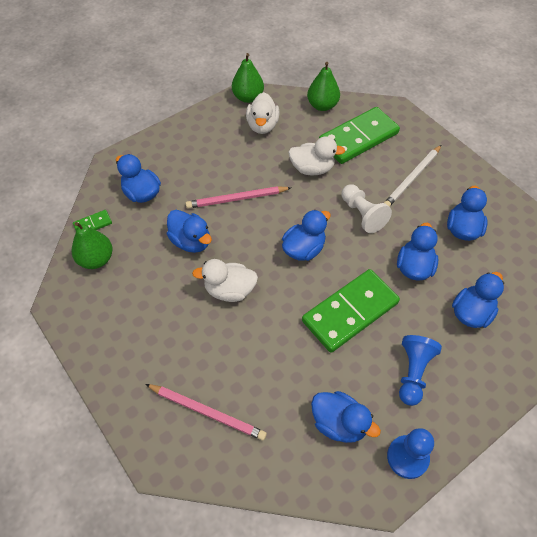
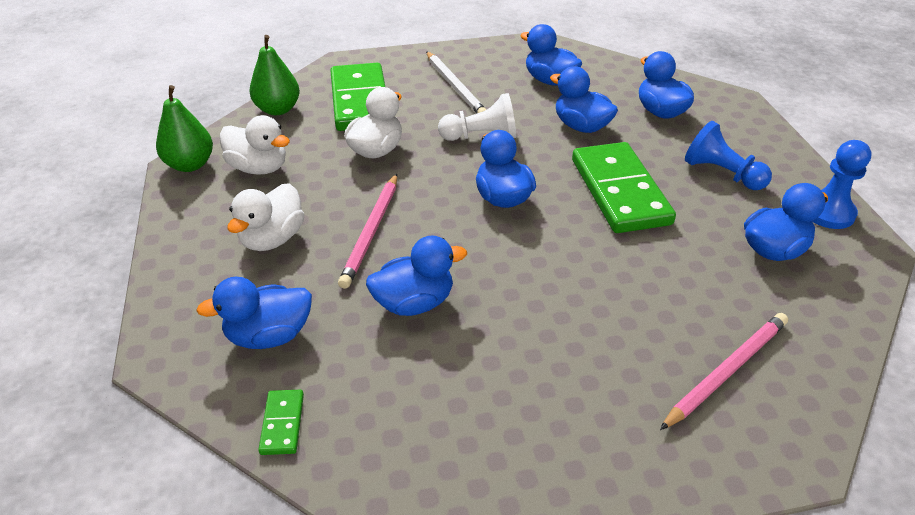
camera: 65 degrees left, 15 degrees down
green pear [72,222,113,269] -> none
white duck [192,259,258,302] -> white duck moved to [227,183,304,251]

